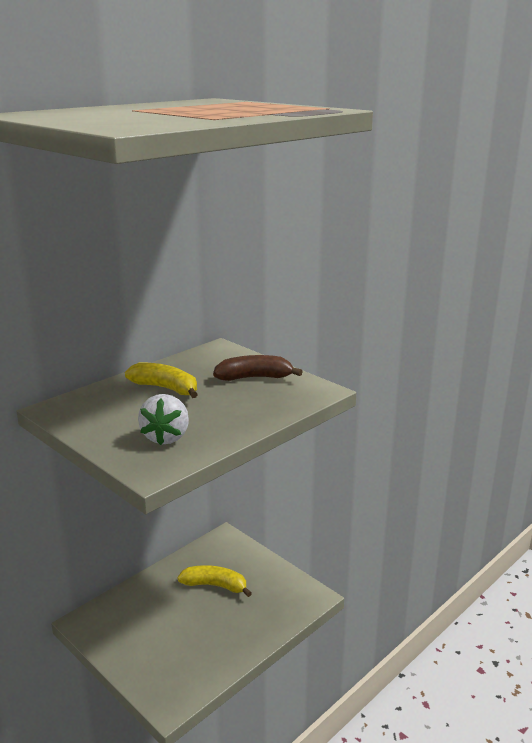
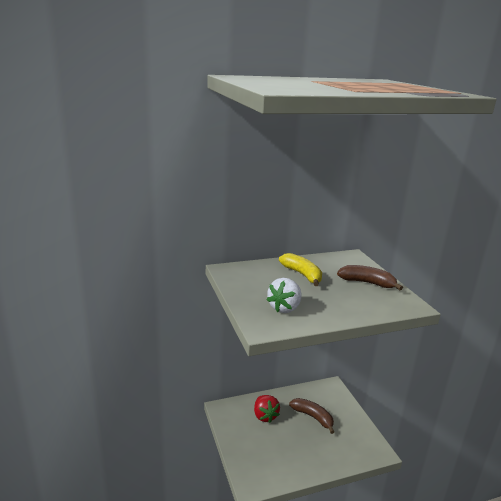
camera: 25 degrees right, 0 degrees up
yellow banana [177,565,252,597] -> brown banana [289,398,334,434]
none -> red strawberry [254,395,280,423]

